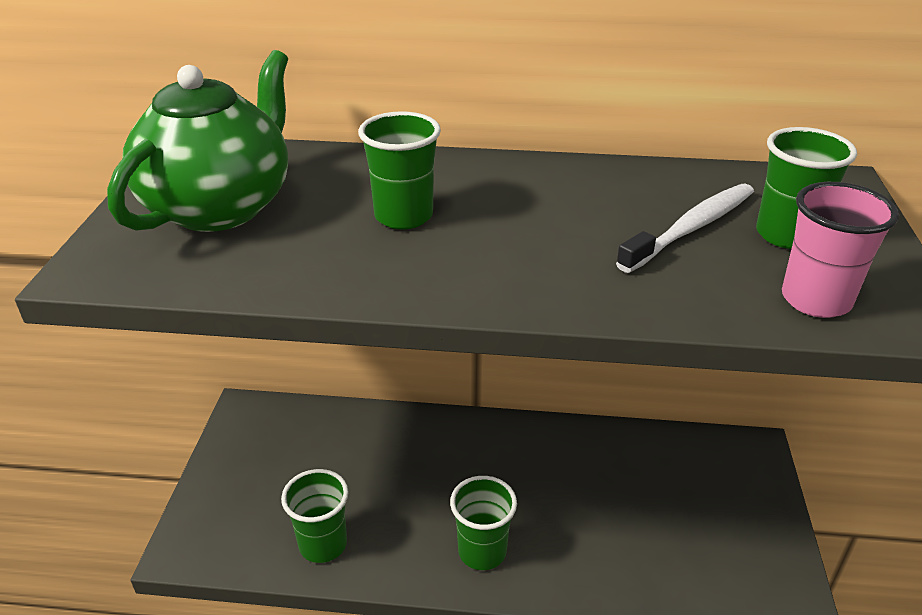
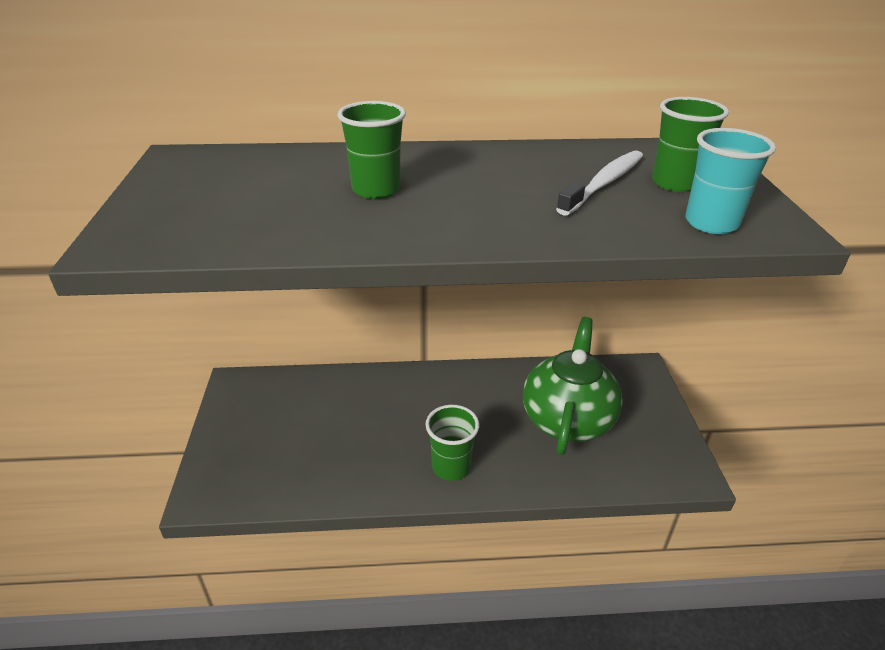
camera: 10 degrees left, 0 degrees up
green teapot [107,50,288,232] -> green teapot moved to [523,317,623,455]
green cup [281,469,348,563] -> none
pink cup [782,182,899,318] -> turquoise cup [685,128,776,234]

